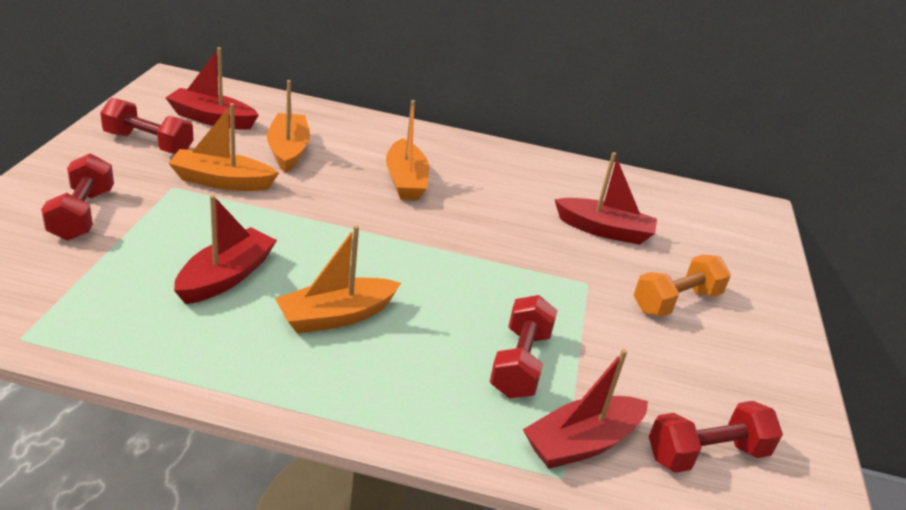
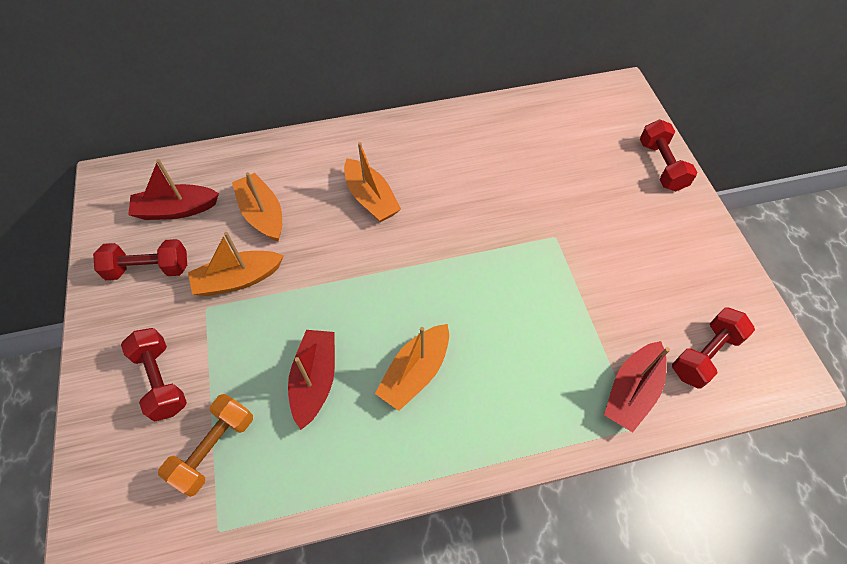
camera: 20 degrees left, 25 degrees up
red dumbbell [490,295,558,399] -> red dumbbell moved to [640,119,698,191]
red boat [555,152,657,245] -> none
orange dumbbell [634,254,731,317] -> orange dumbbell moved to [158,394,253,497]

